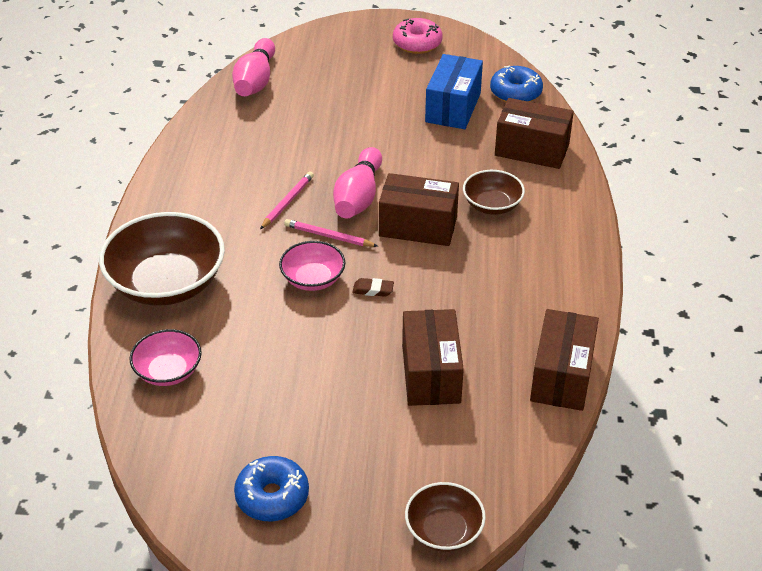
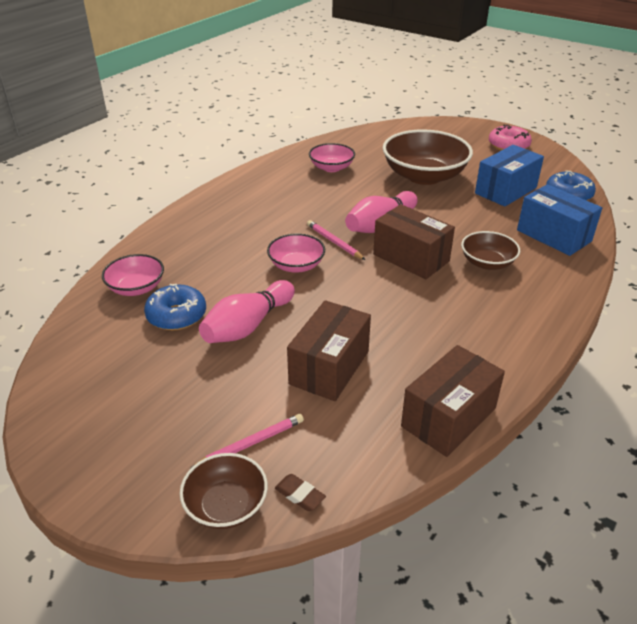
camera: 30 degrees right, 5 degrees down
brown bowl [99,212,225,306] -> brown bowl moved to [383,130,473,185]
pink bowling pin [232,38,275,96] -> pink bowling pin moved to [199,280,295,343]
blue donut [234,456,309,521] -> blue donut moved to [144,284,206,330]
pink pencil [260,172,314,229] -> pink pencil moved to [190,414,304,469]
brown eraser [352,278,394,297] -> brown eraser moved to [275,474,326,511]
brown box [495,98,574,169] -> blue box [517,184,602,256]
none -> pink bowl [309,143,355,172]

